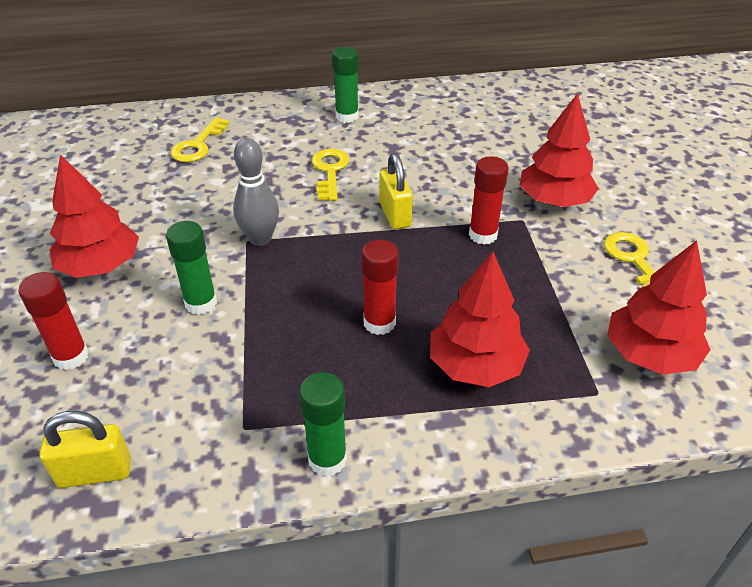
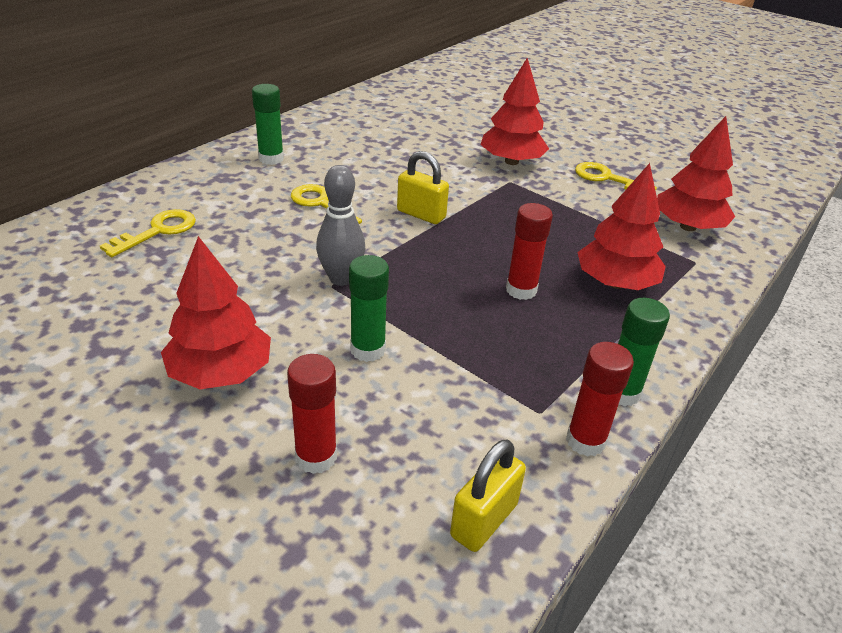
camera: 45 degrees left, 5 degrees down
yellow key [171,117,230,162] -> yellow key turned 120 degrees counterclockwise [100,209,196,257]
red glue stick [469,156,509,245] -> red glue stick moved to [566,342,634,457]

